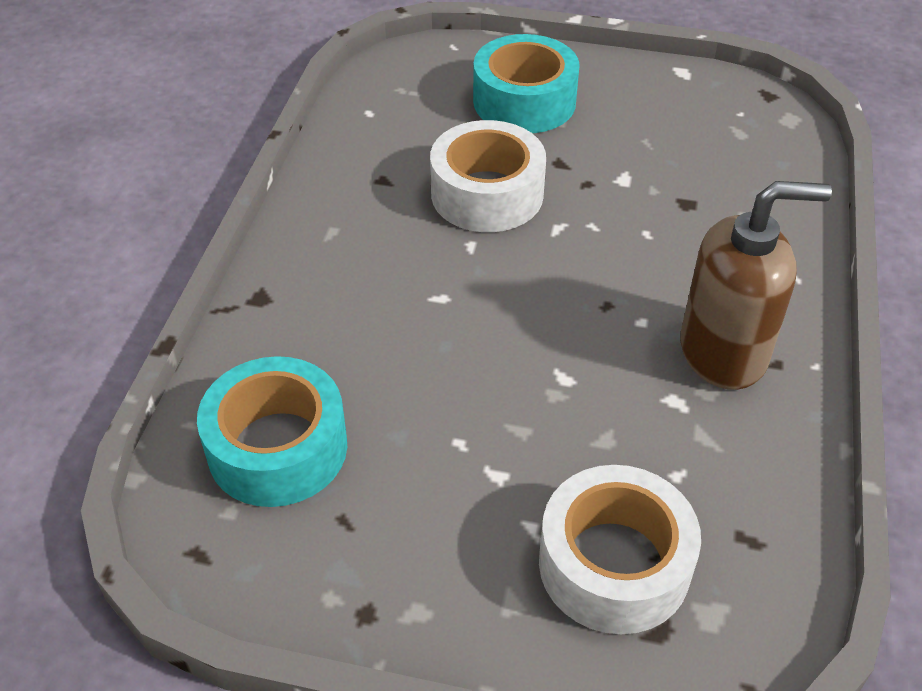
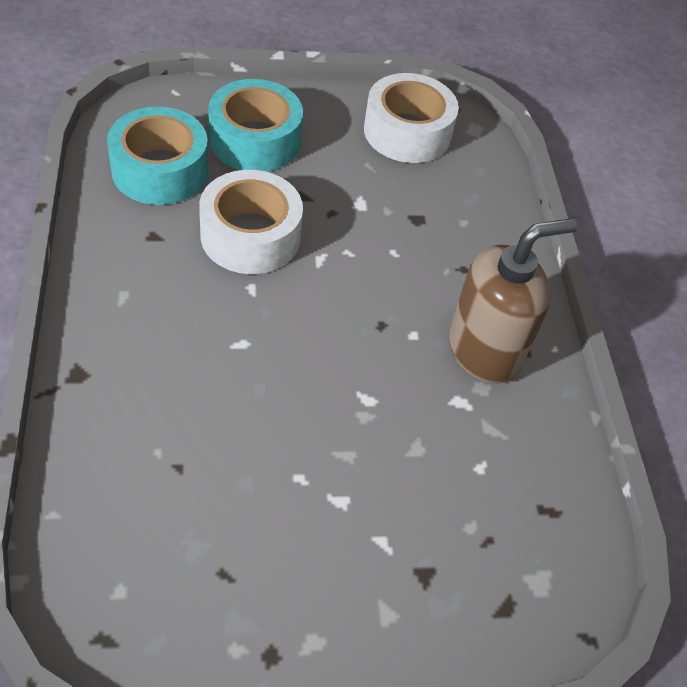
camera: 25 degrees left, 5 degrees up
turquoise tape [197,356,347,507] -> turquoise tape moved to [107,107,208,205]
white tape [539,465,701,634] -> white tape moved to [364,73,459,163]

